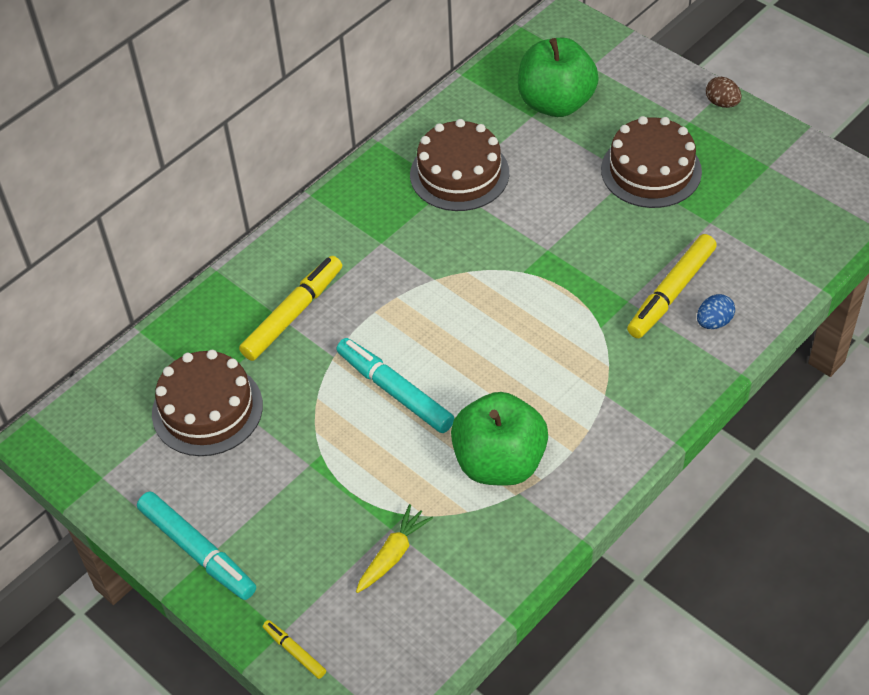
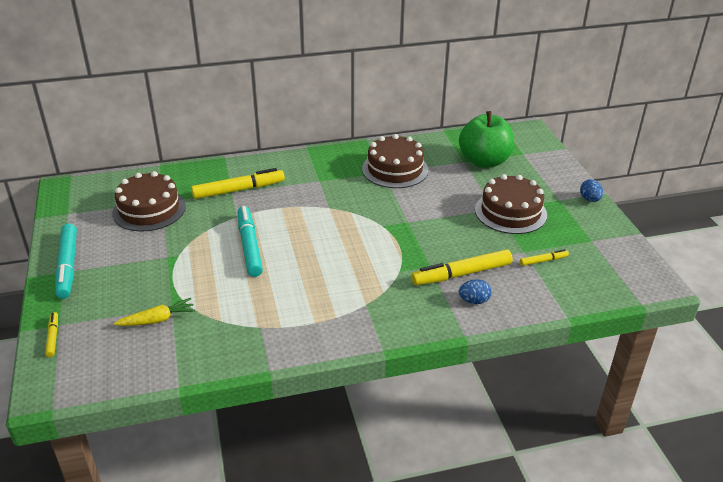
camera: 30 degrees right, 15 degrees down
green apple [451,392,548,486] -> none
brown egg [706,77,742,108] -> blue egg [580,179,603,202]
none -> yellow marker [520,249,569,266]

